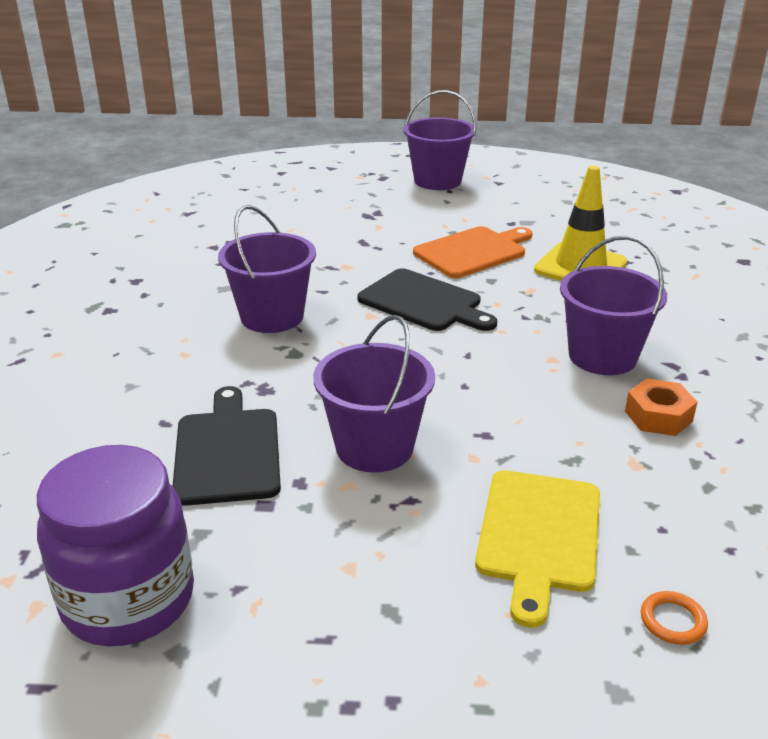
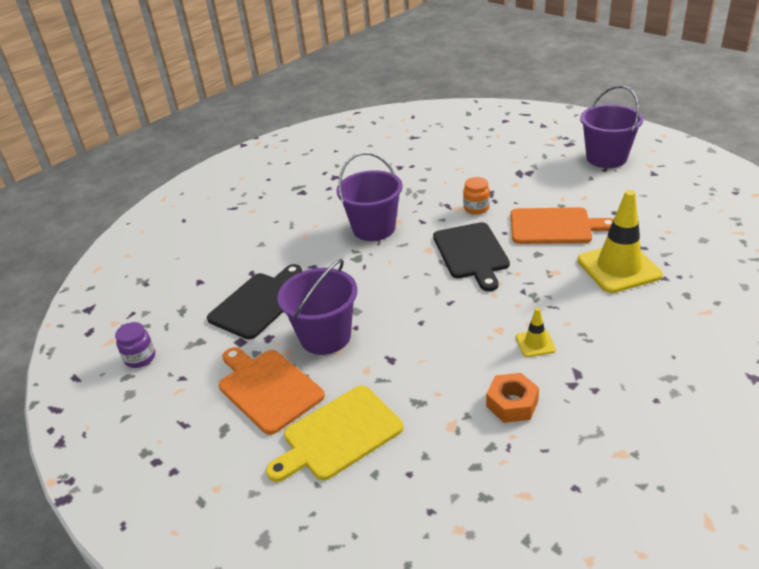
camera: 45 degrees right, 5 degrees up
purple jar [37,445,194,646] -> purple jar [115,322,155,368], size x0.44
purple bucket [560,236,667,375] -> yellow traffic cone [516,308,556,357]
orange ring [641,591,708,645] -> none
none -> orange cutting board [219,347,325,435]
none -> orange jar [463,177,490,215]

